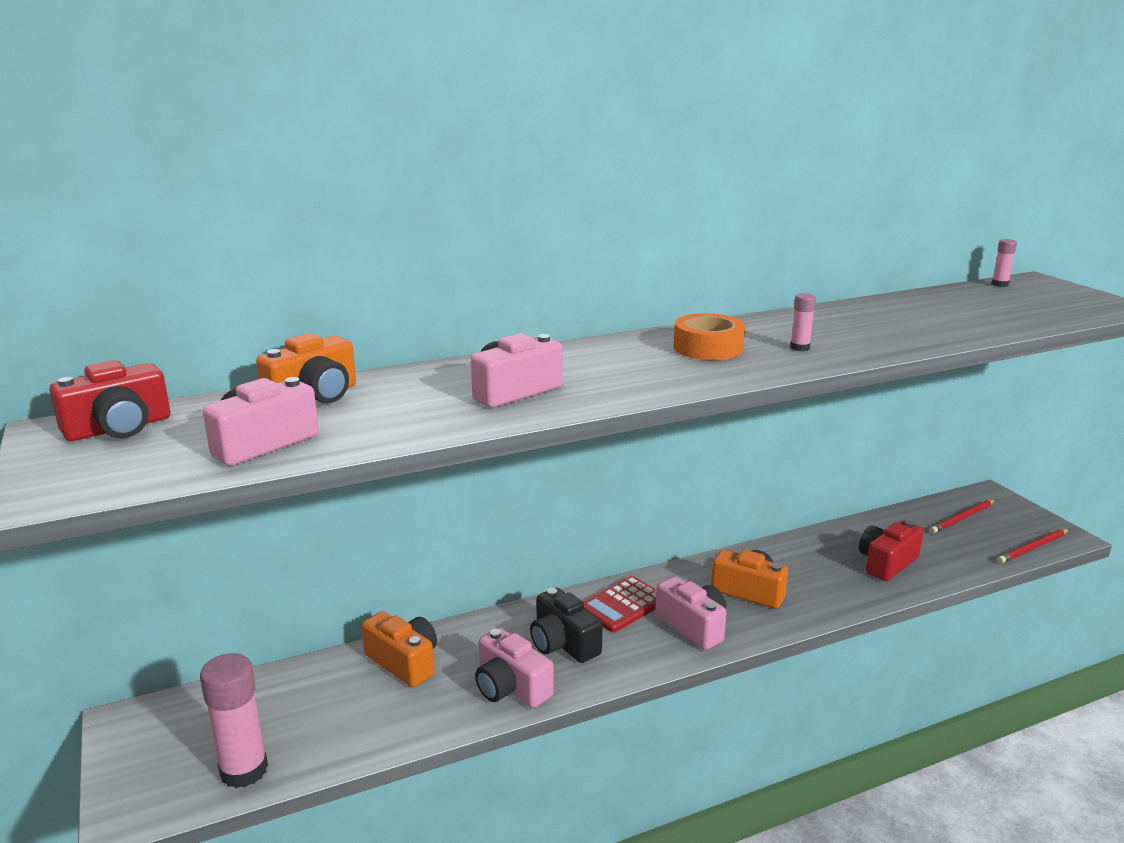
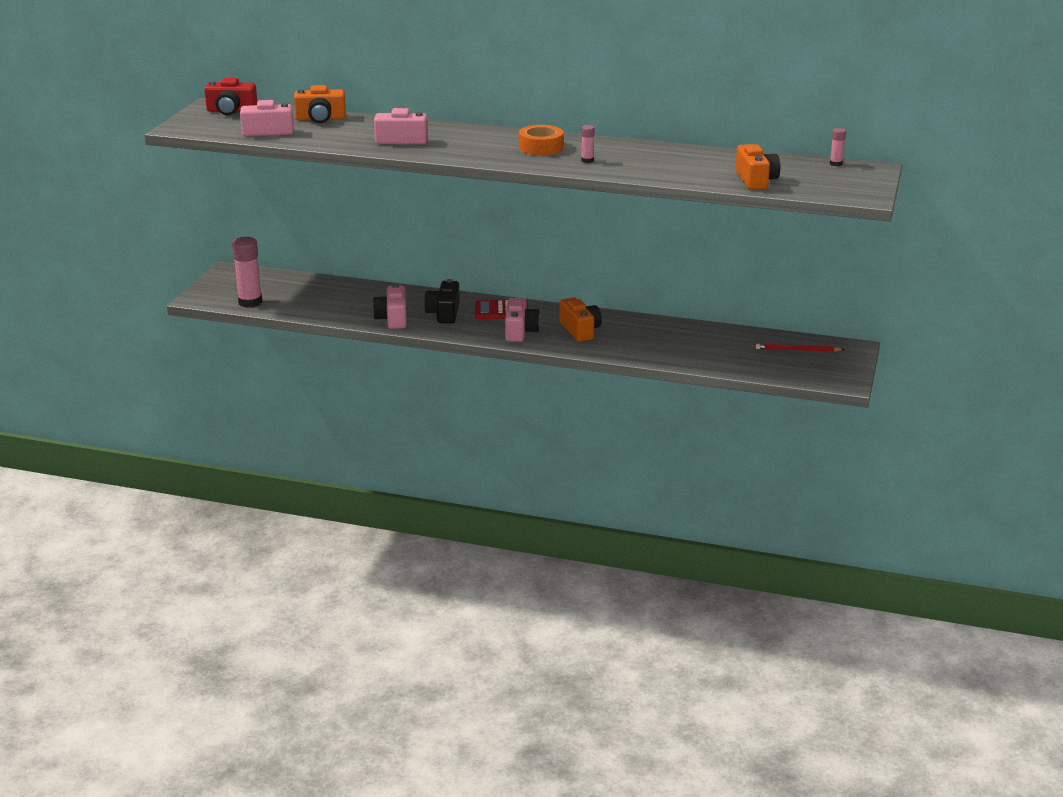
camera: 40 degrees right, 5 degrees up
orange camera [362,611,437,687] -> orange camera moved to [735,144,780,190]
red camera [859,520,924,581] -> none
red pencil [997,529,1069,563] -> none

